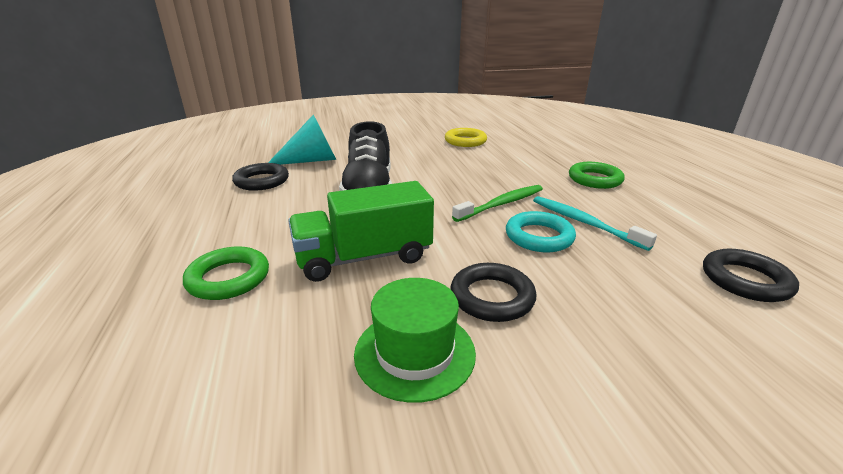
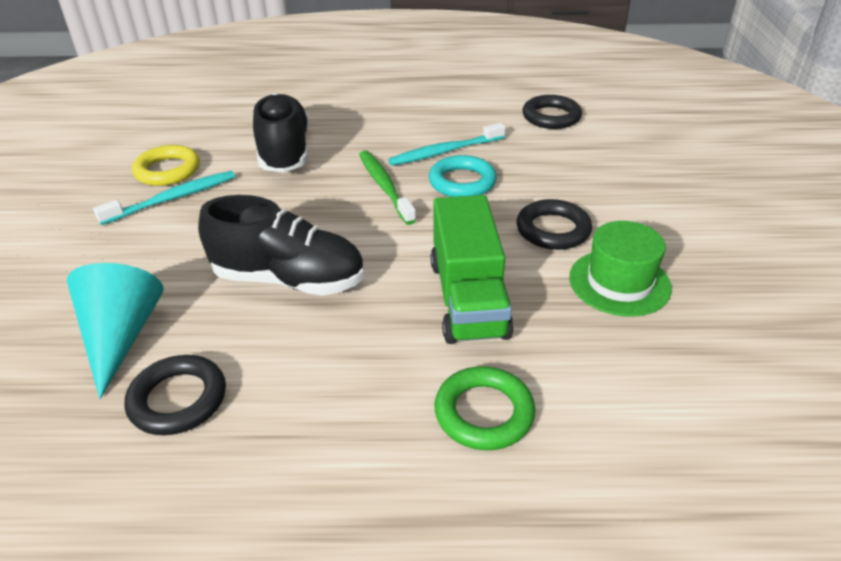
camera: 75 degrees left, 10 degrees up
green ring [569,162,625,189] -> none
none -> turquoise toothbrush [93,171,235,225]
none -> black shoe [253,93,309,172]

